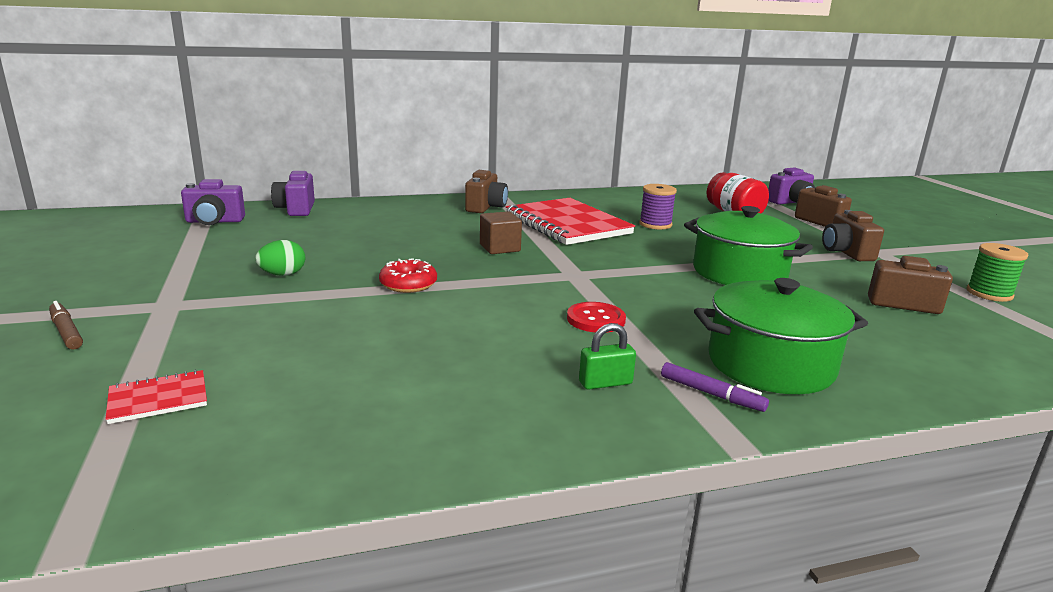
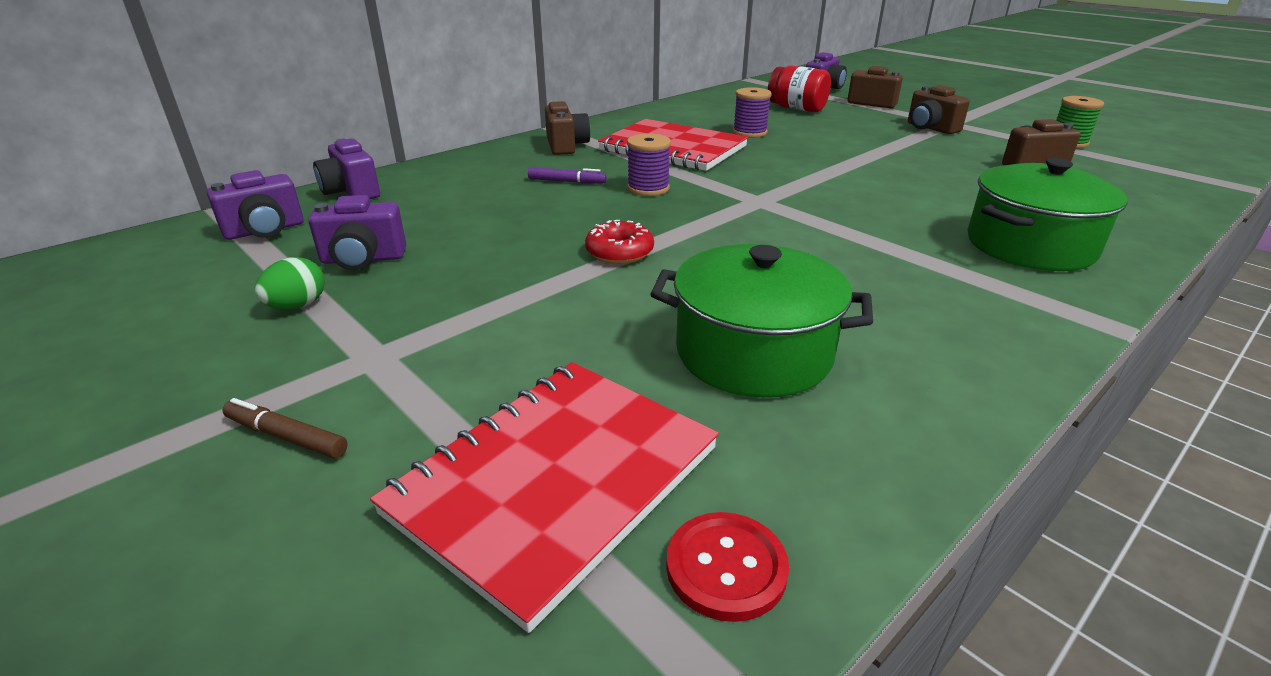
camera: 25 degrees left, 10 degrees up
red notebook [106,370,207,424] -> red notebook [370,362,719,633], size x2.33
green egg [255,240,305,276] -> green egg moved to [255,257,325,309]
brown cube [480,211,522,254] -> purple spool [627,133,671,196]
red button [567,302,626,333] -> red button moved to [666,512,789,622]
green padlock [579,323,636,390] -> none
purple marker [661,362,769,412] -> purple marker moved to [528,167,606,184]
green pot [684,206,813,285] -> green pot moved to [650,244,873,398]
none -> purple camera [308,195,406,270]

